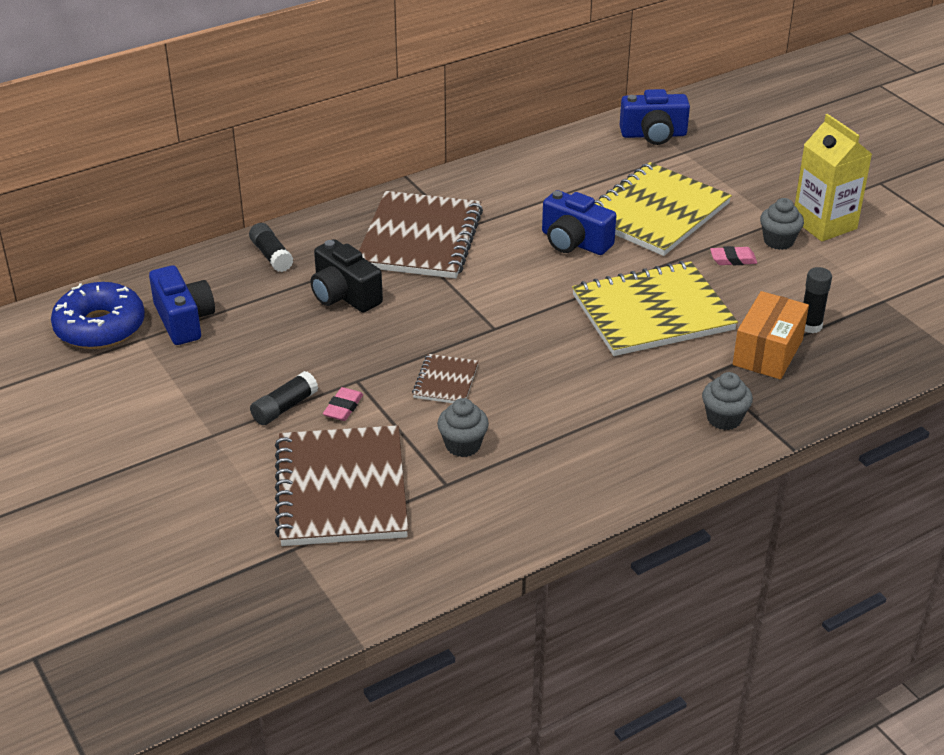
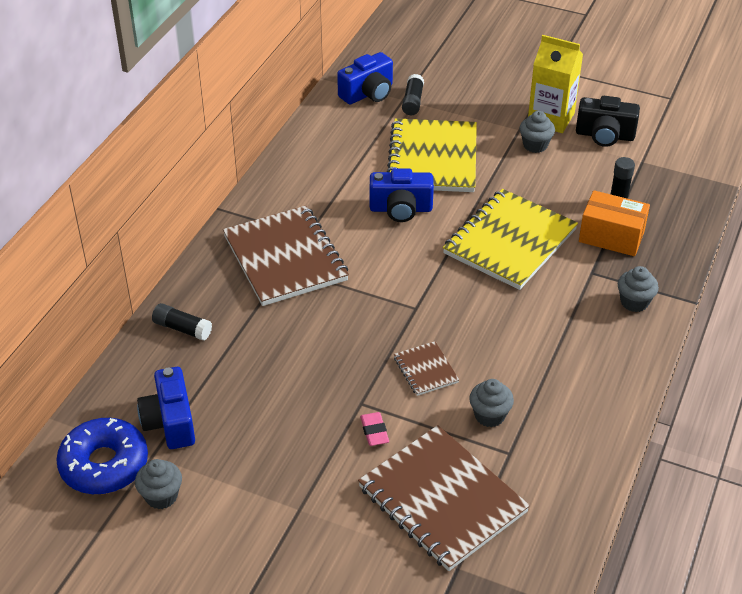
camera: 35 degrees left, 5 degrees up
blue camera [149,265,215,345] -> blue camera turned 135 degrees counterclockwise [137,367,195,449]
black glue stick [250,371,318,425] -> black glue stick moved to [402,74,424,115]
black camera [311,239,383,312] -> black camera moved to [576,96,640,147]
pink eraser [710,246,757,265] -> none
orange box [733,291,809,379] -> orange box turned 60 degrees counterclockwise [579,190,650,256]
none -> grey cupcake [135,459,182,509]

